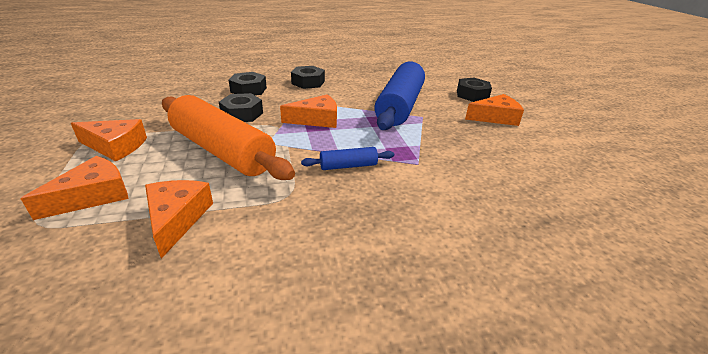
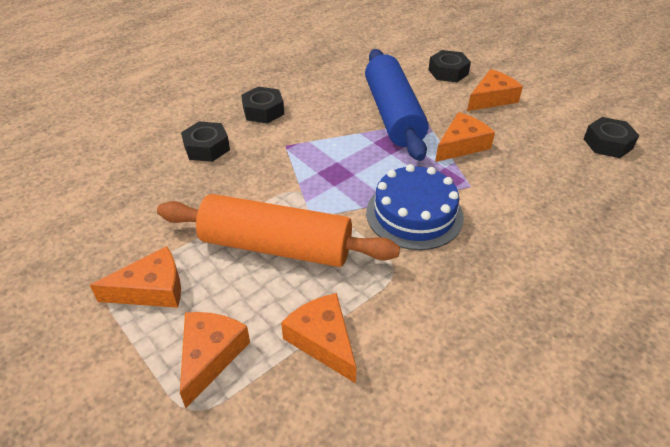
camera: 25 degrees left, 10 degrees up
black nut [219,93,263,122] -> black nut moved to [584,117,639,158]
orange cheese [280,94,337,128] -> orange cheese moved to [435,112,495,162]
blue rolling pin [301,147,394,170] -> blue cake [366,164,464,250]

